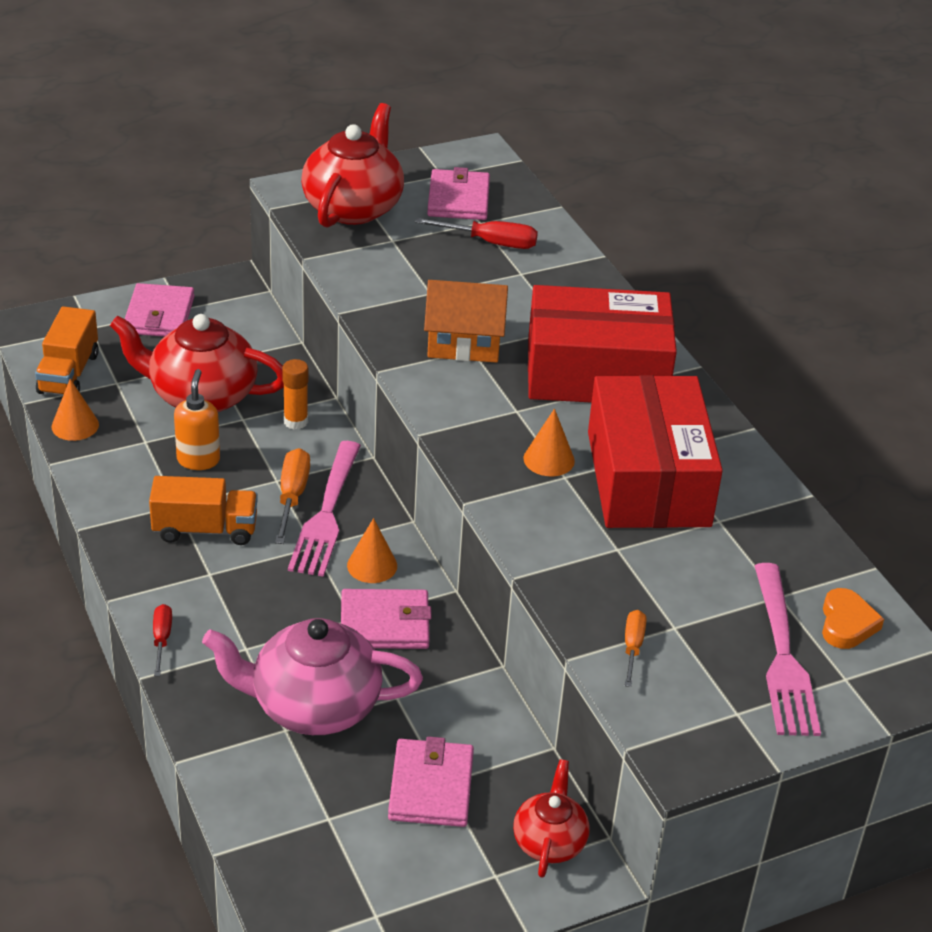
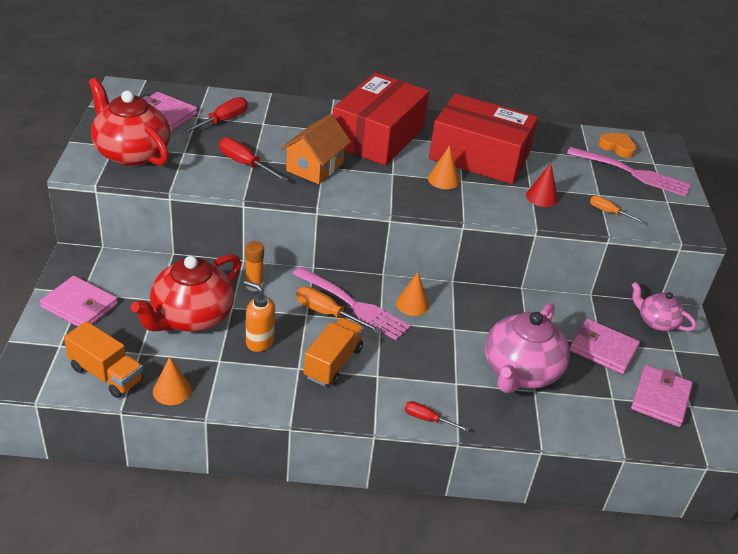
camera: 65 degrees left, 0 degrees up
pink wallet [341,589,432,649] -> pink wallet moved to [631,365,693,427]
red teapot [513,759,590,878] -> pink teapot [632,282,696,331]
none -> red screwdriver [219,137,288,182]
none -> red cone [526,163,558,207]

